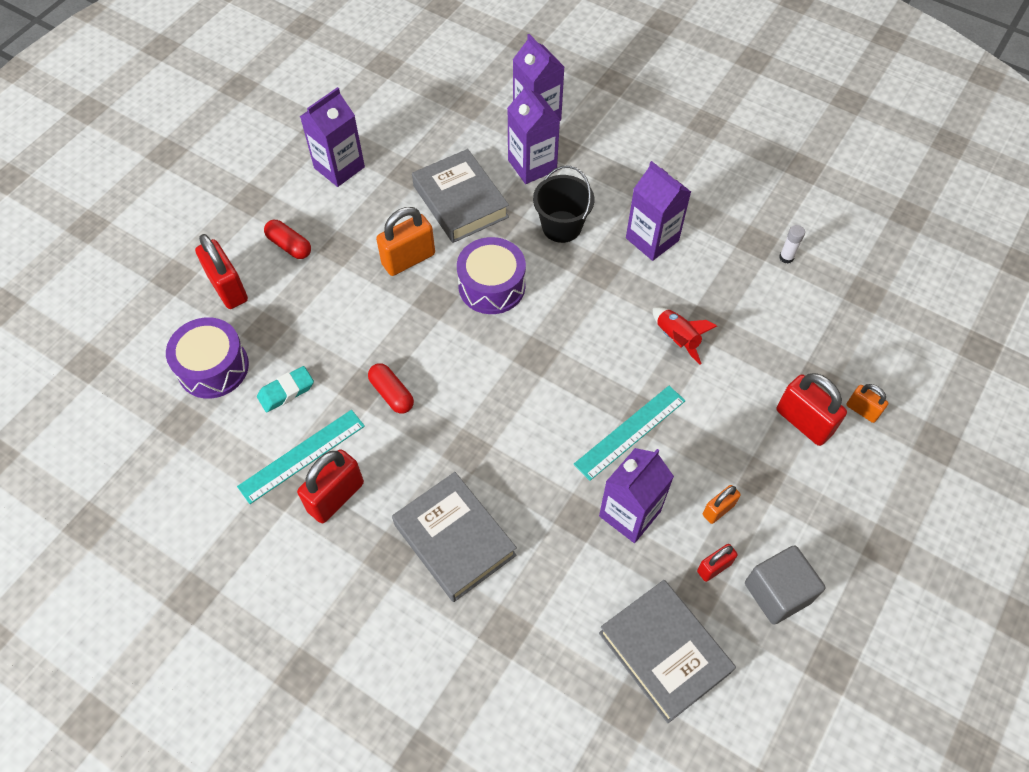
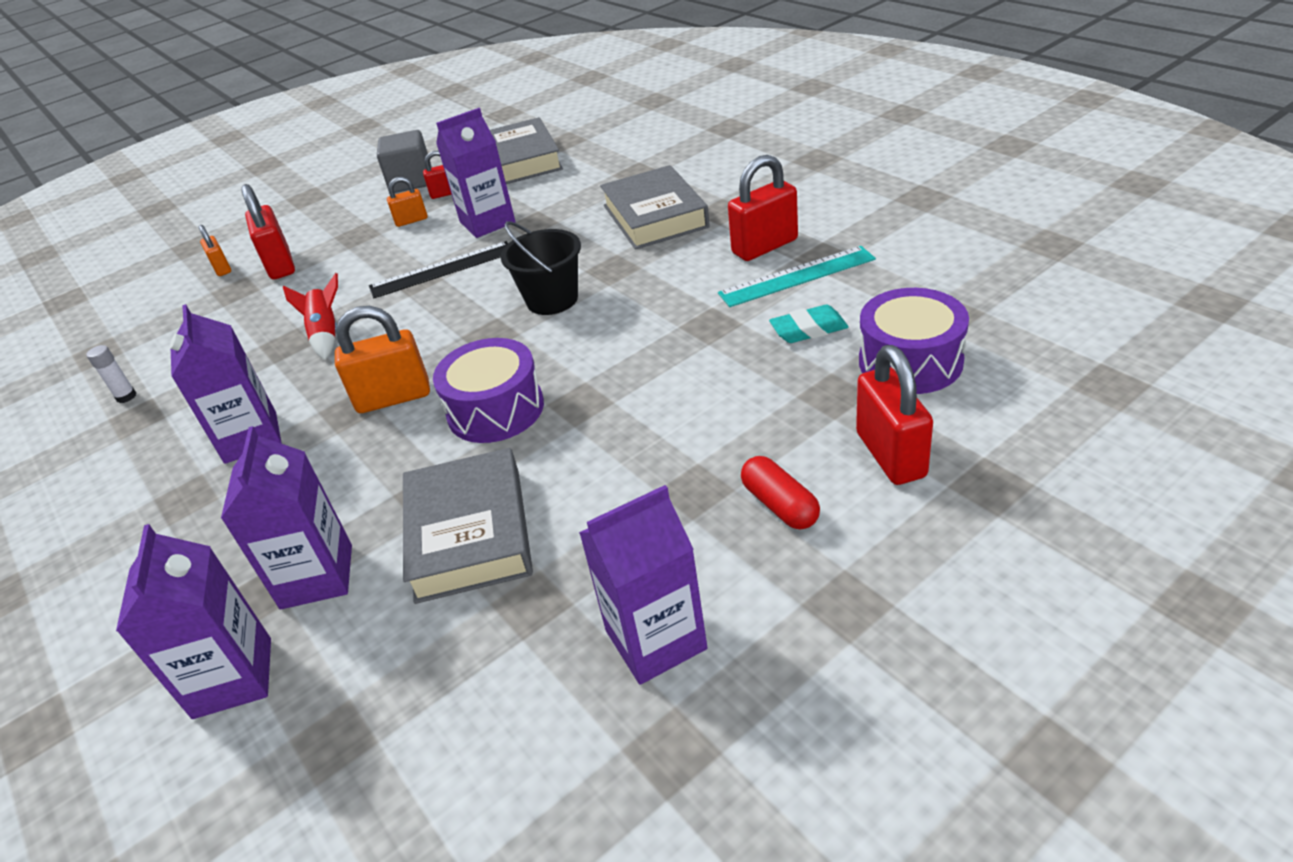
camera: 155 degrees left, 20 degrees down
red capsule [368,363,414,414] -> none
orange padlock [376,207,435,276] -> orange padlock moved to [335,306,430,413]
black bucket [533,165,594,243] -> black bucket moved to [501,221,581,315]
turquoise ruler [574,386,686,481] -> black ruler [369,241,508,298]

